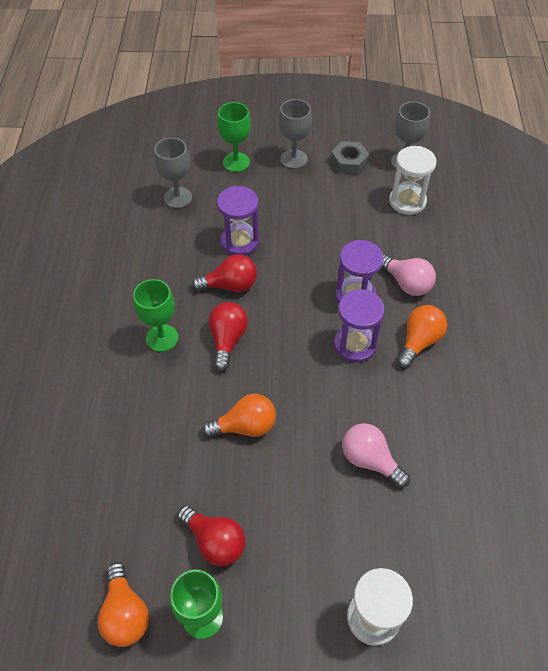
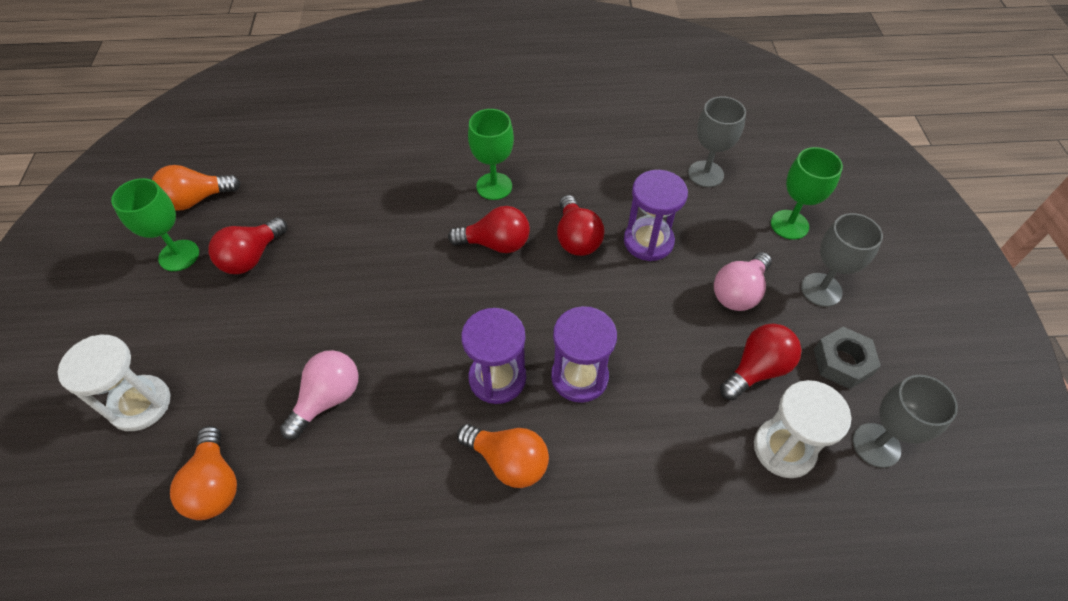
camera: 85 degrees right, 0 degrees up
orange light bulb [202,394,276,438] -> orange light bulb moved to [170,426,237,520]
pink light bulb [381,255,436,296] -> pink light bulb moved to [714,252,772,311]
none -> red light bulb [720,324,801,400]

